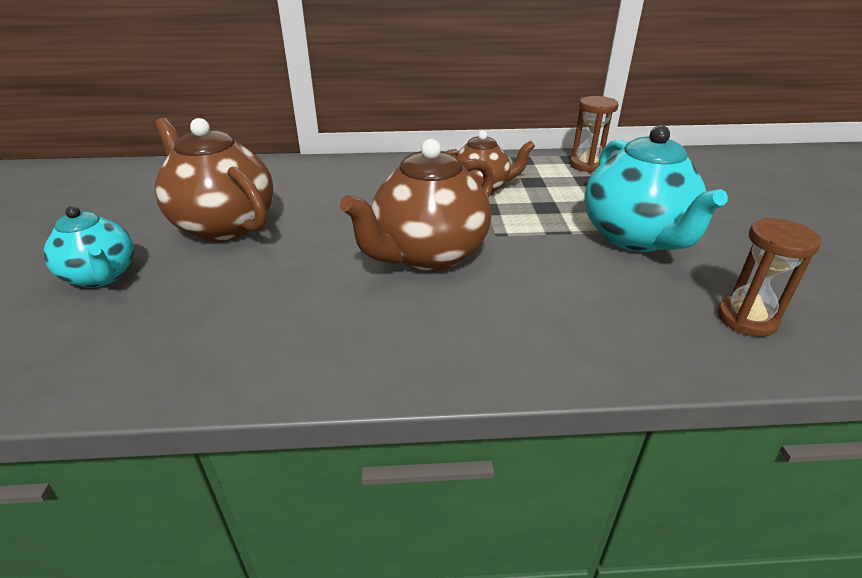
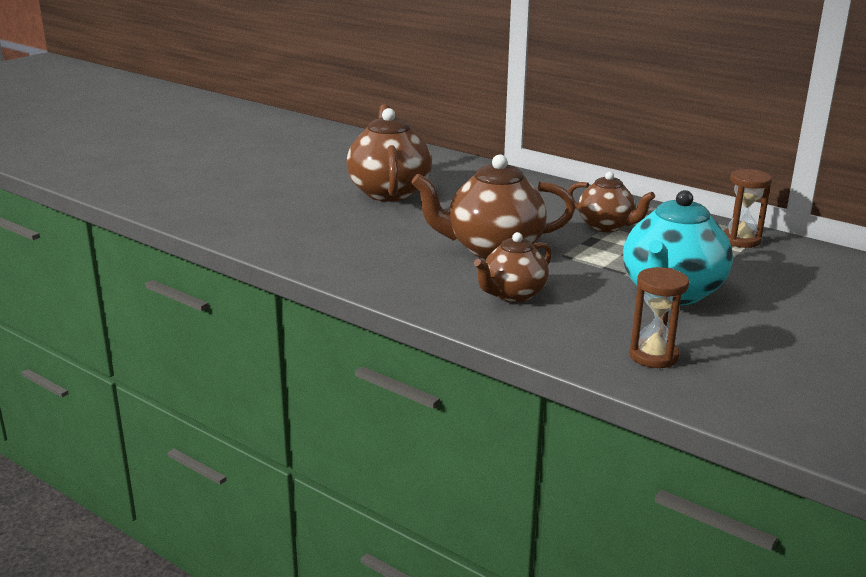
camera: 40 degrees right, 10 degrees down
turquoise teapot [43,206,134,288] -> none
none -> brown teapot [474,232,552,303]

